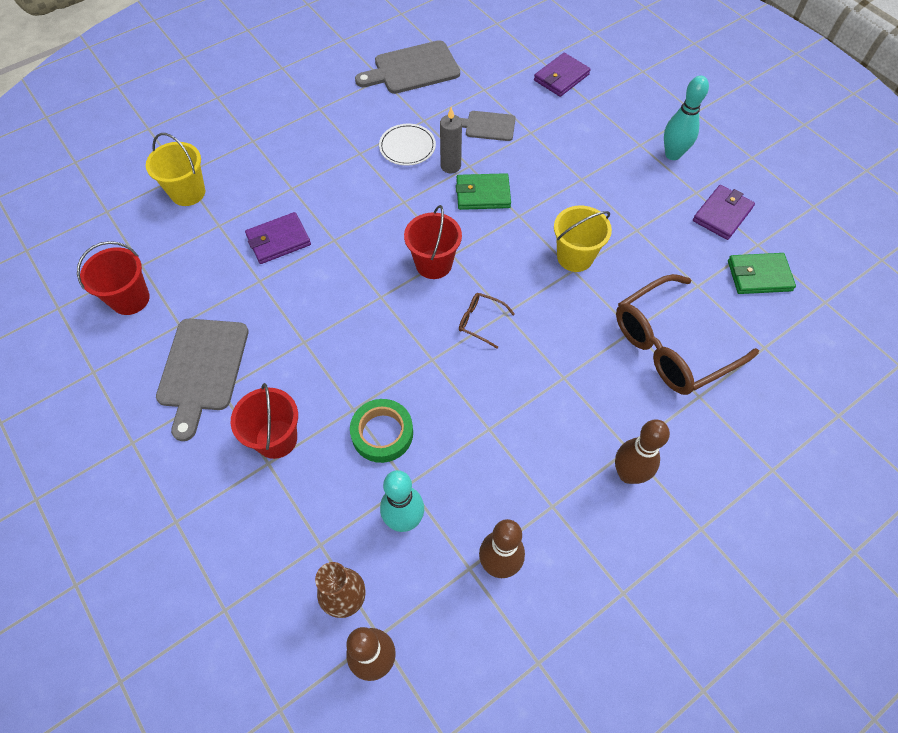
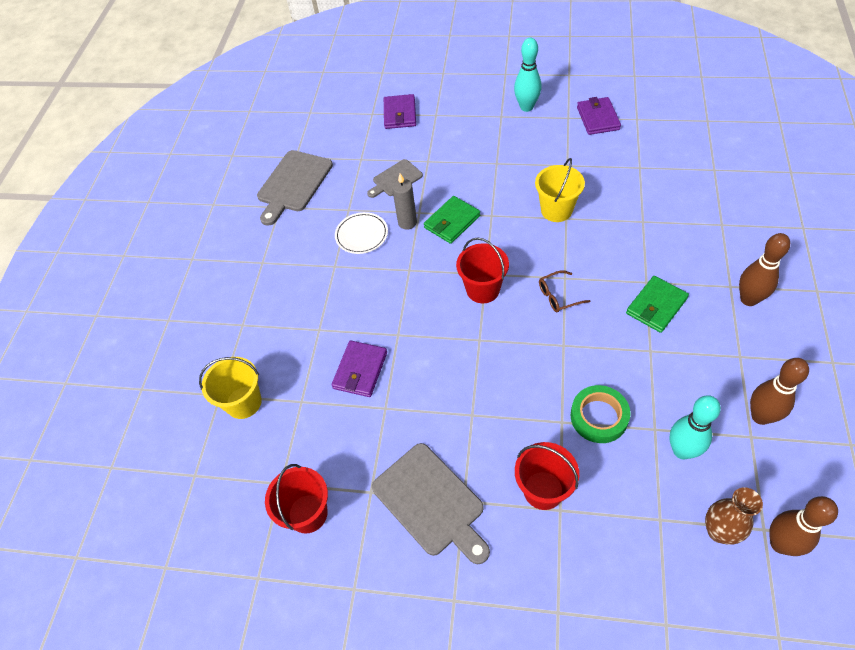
camera: 40 degrees left, 5 degrees down
brown glasses [616,274,759,395] -> none
green wallet [728,253,796,294] -> green wallet moved to [626,276,689,333]

